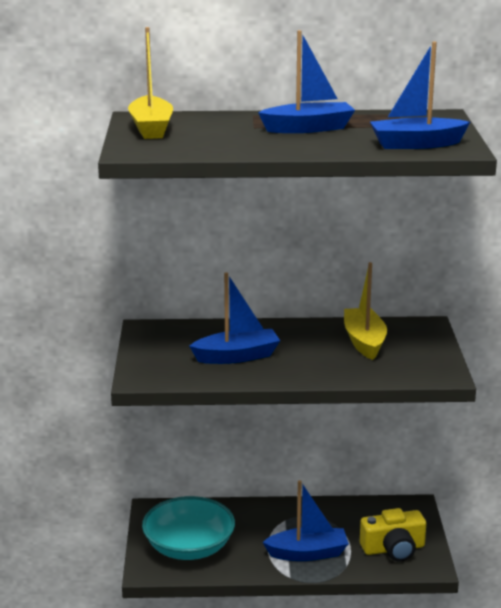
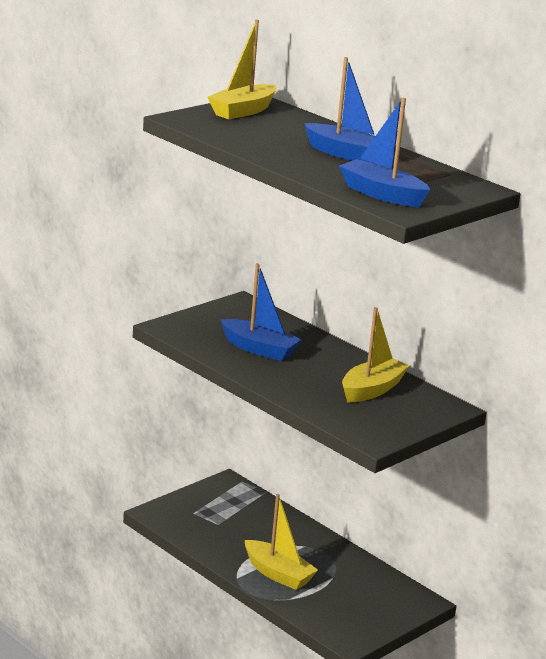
camera: 45 degrees right, 0 degrees up
turquoise bowl [142,496,235,560] -> none
blue boat [263,480,349,561] -> yellow boat [245,494,318,590]
yellow camera [360,508,426,562] -> none

